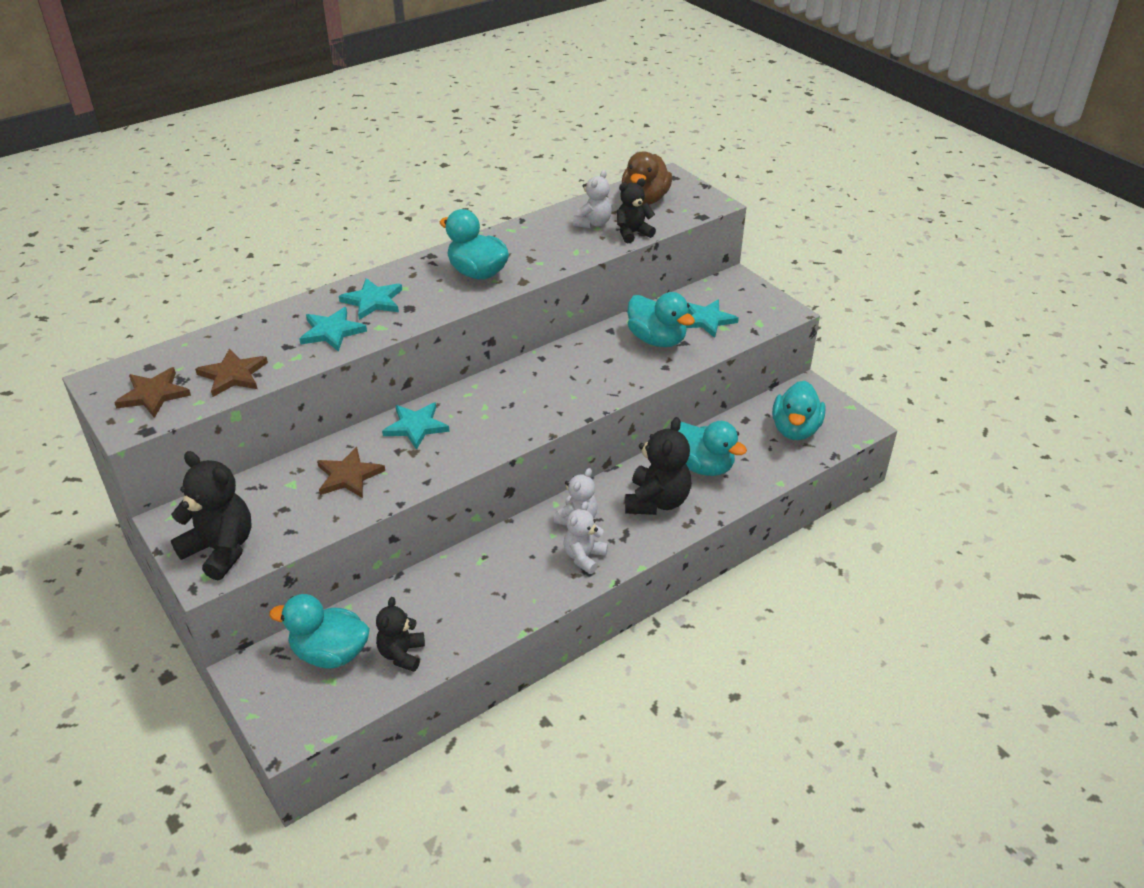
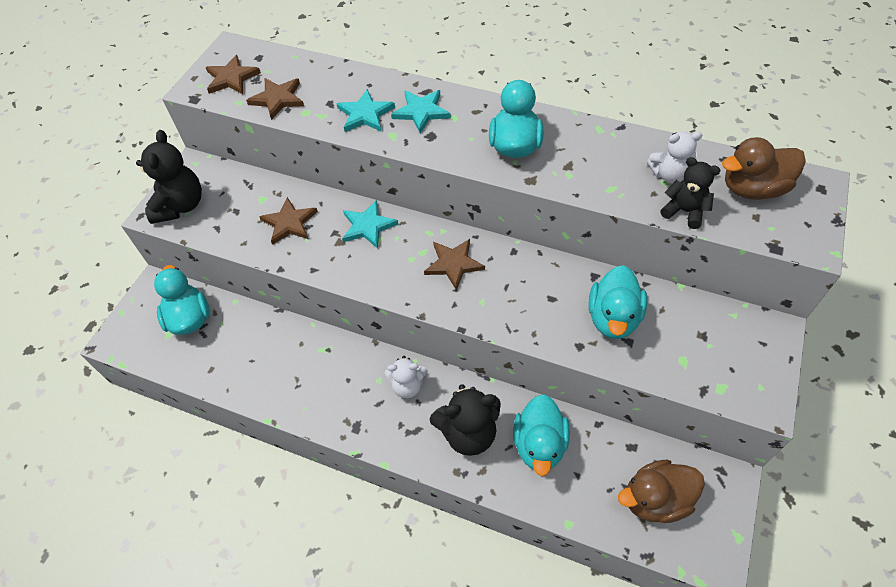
camera: 60 degrees right, 15 degrees up
black teddy bear [376,597,425,672] -> none
white teddy bear [563,501,608,574] -> none
turquoise star [686,299,739,338] -> none
turquoise duck [772,381,826,440] -> brown duck [618,460,705,523]
none -> brown star [424,239,485,291]

